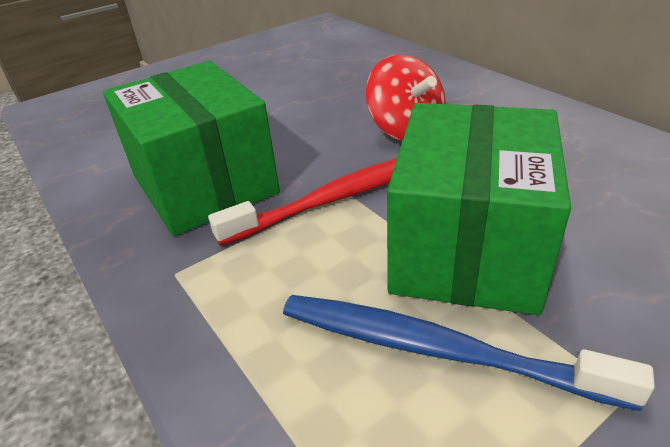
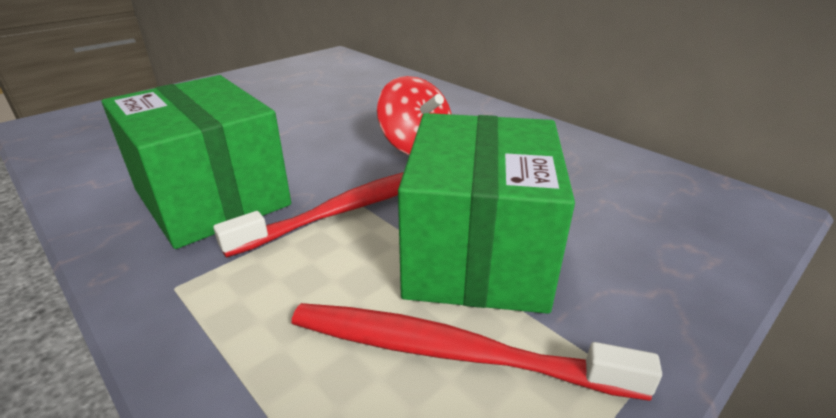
camera: 10 degrees left, 5 degrees down
blue toothbrush [283,295,655,411] -> red toothbrush [292,303,662,401]

